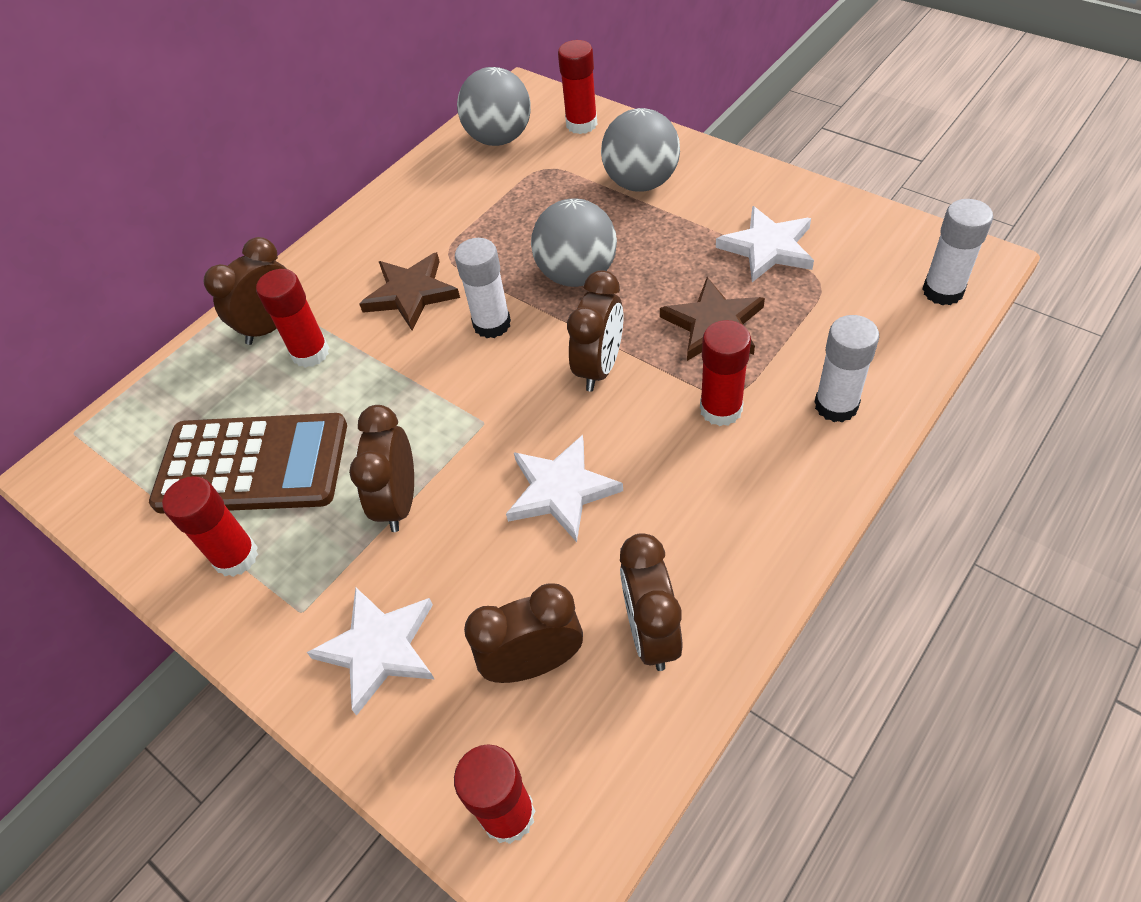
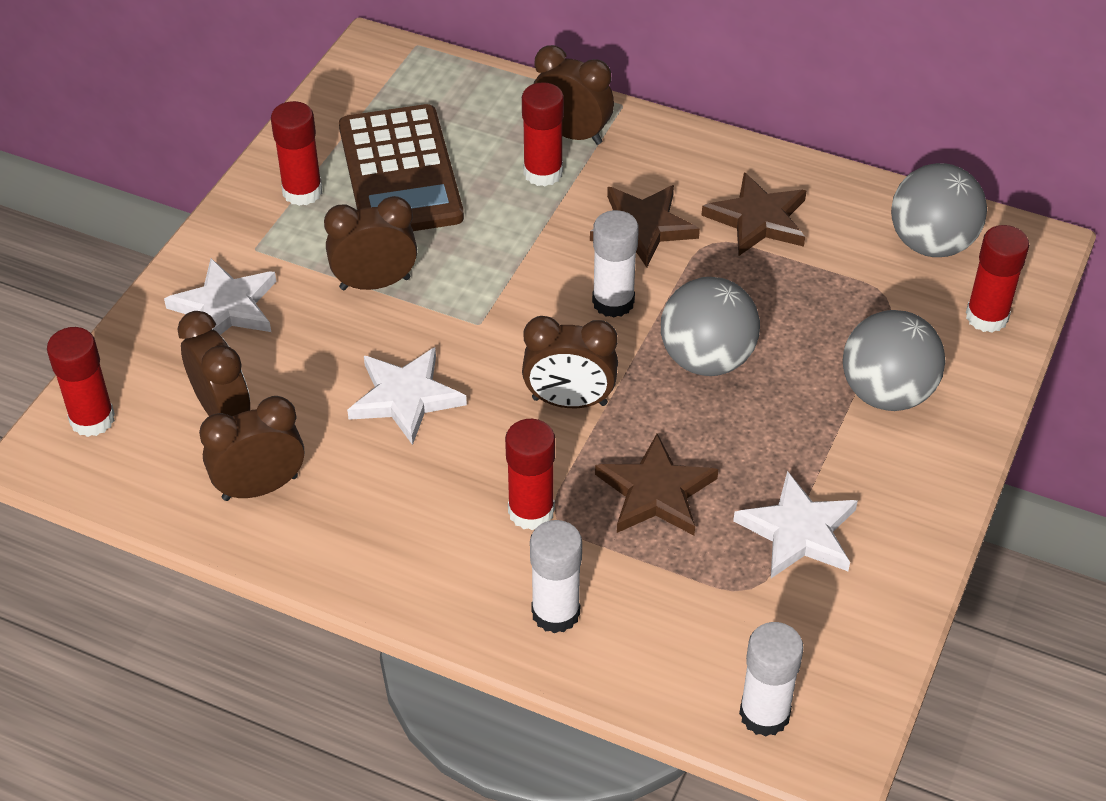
camera: 70 degrees right, 5 degrees down
none -> brown star [701,172,807,256]

